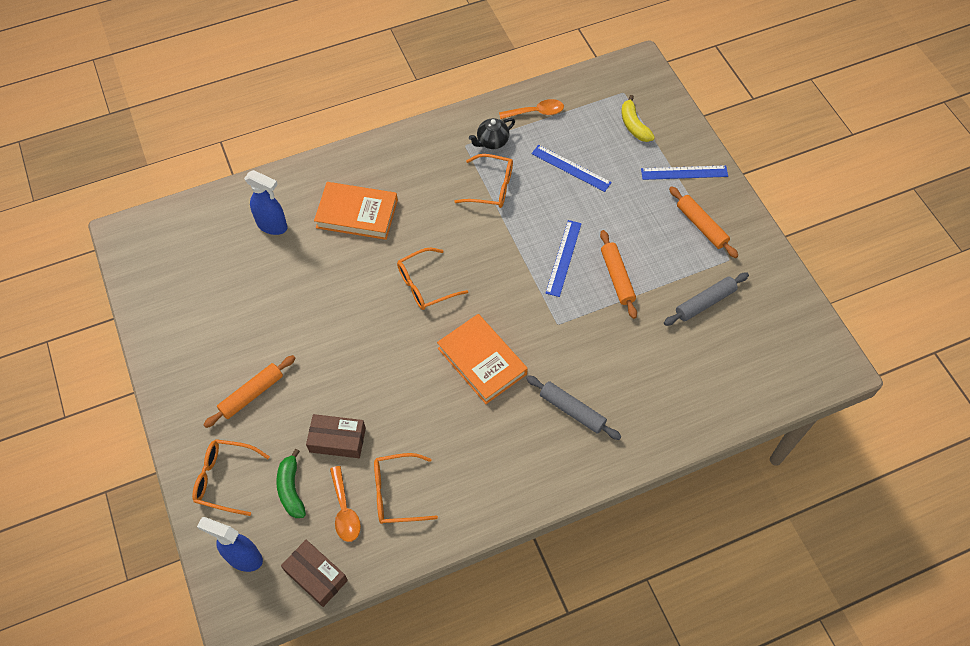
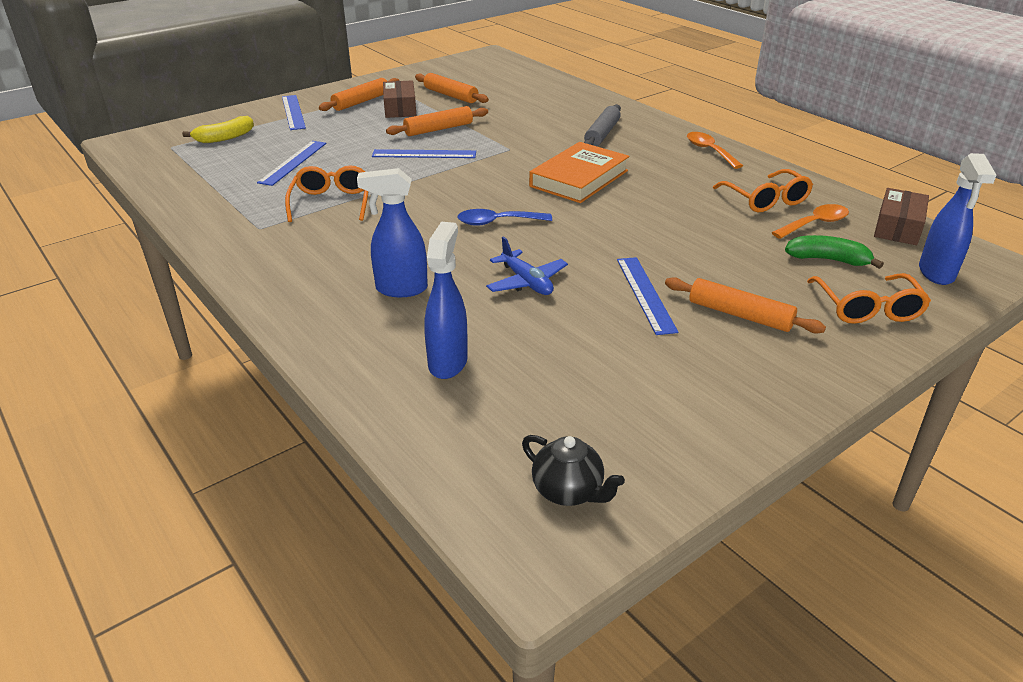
camera: 105 degrees left, 25 degrees down
green banana [276,449,306,518] -> green banana turned 135 degrees counterclockwise [785,235,884,269]
brown box [306,414,366,458] -> brown box moved to [383,80,417,118]
orange book [314,182,398,240] -> blue spray bottle [357,168,428,297]
orange glasses [397,248,468,310] -> blue spoon [457,209,552,226]
black teapot [469,118,515,149] -> black teapot moved to [522,435,625,506]
orange spoon [499,99,564,119] -> orange spoon moved to [687,132,743,169]
grey rolling pin [664,273,749,326] -> orange rolling pin [415,73,489,103]
none -> blue plane [486,236,568,295]
none -> blue ruler [617,257,678,335]

